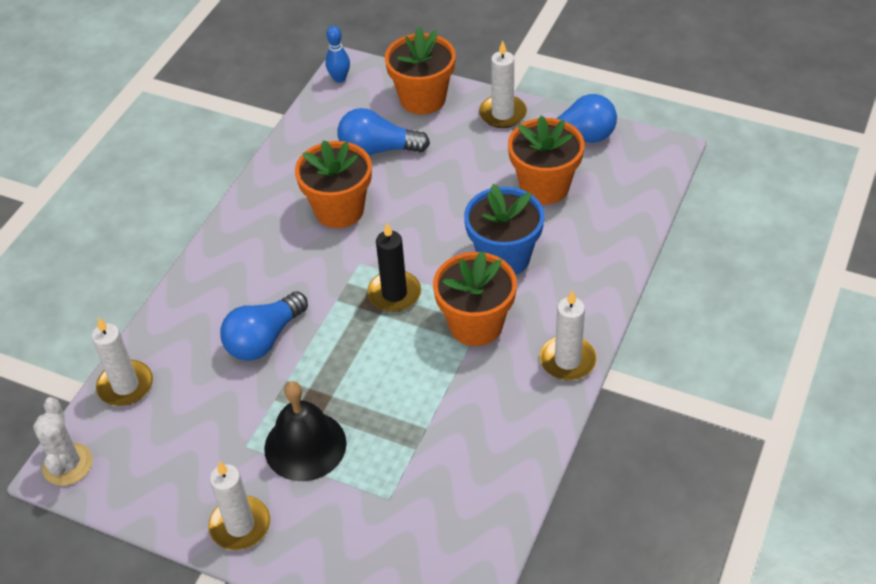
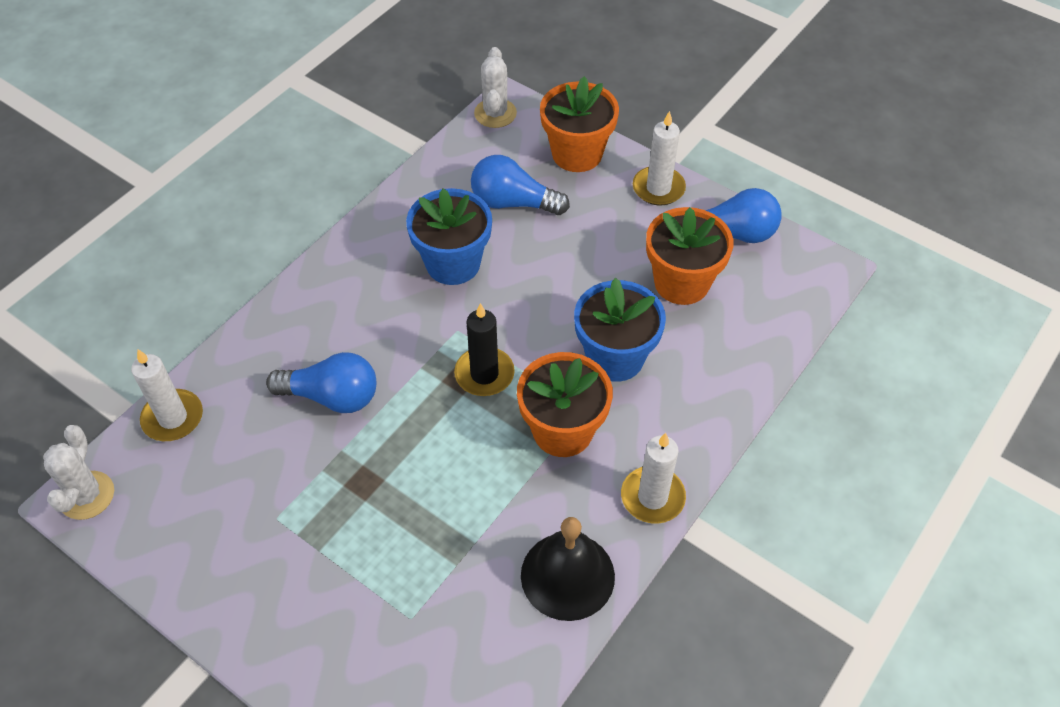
camera: 10 degrees right, 5 degrees up
white candle [208,461,270,550] -> none
blue light bulb [220,291,308,361] -> blue light bulb turned 135 degrees counterclockwise [266,352,376,413]
black bell [264,381,347,481] -> black bell moved to [521,517,615,621]
orange flower pot [295,140,372,228] -> blue flower pot [406,188,492,285]
blue bowling pin [325,26,350,83] -> white cactus [474,47,517,128]

